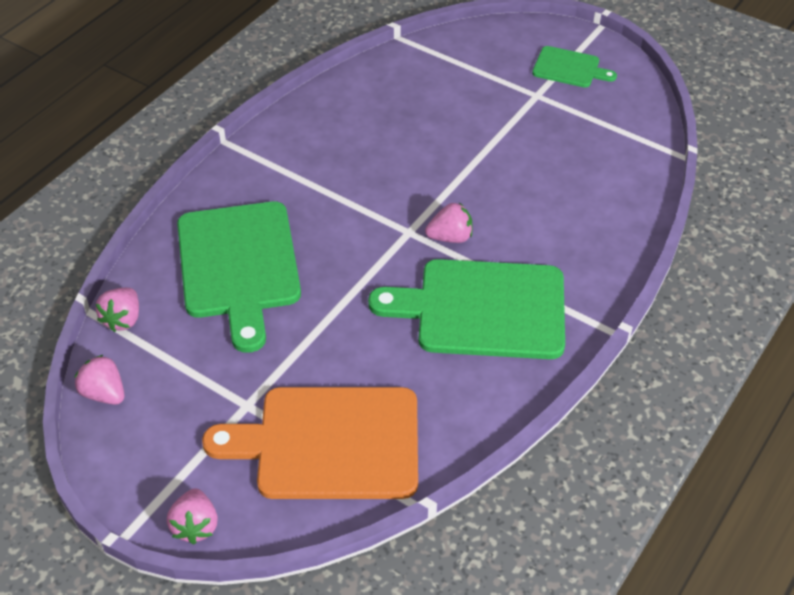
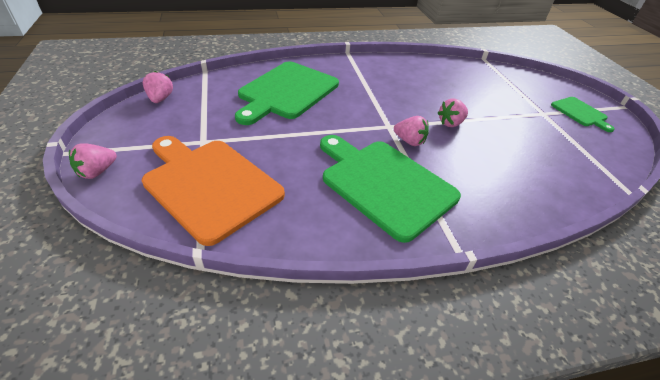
camera: 40 degrees right, 5 degrees down
pink strawberry [96,288,139,332] -> pink strawberry moved to [437,99,468,127]

